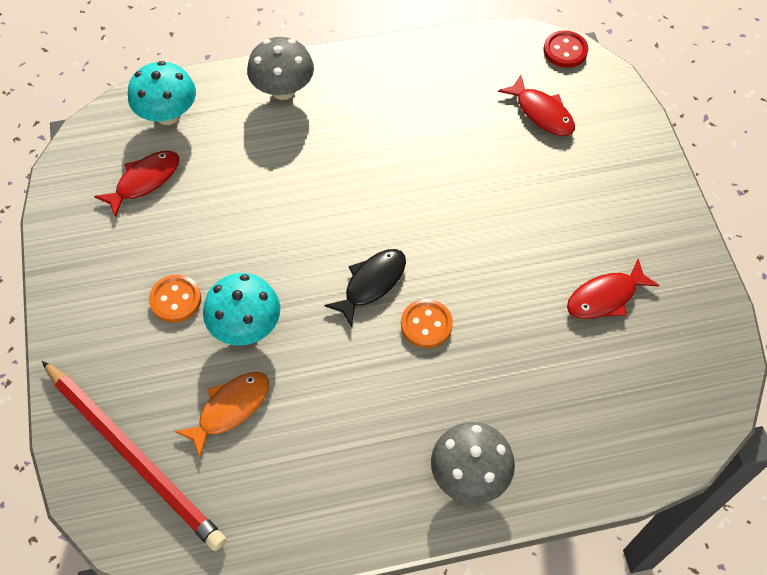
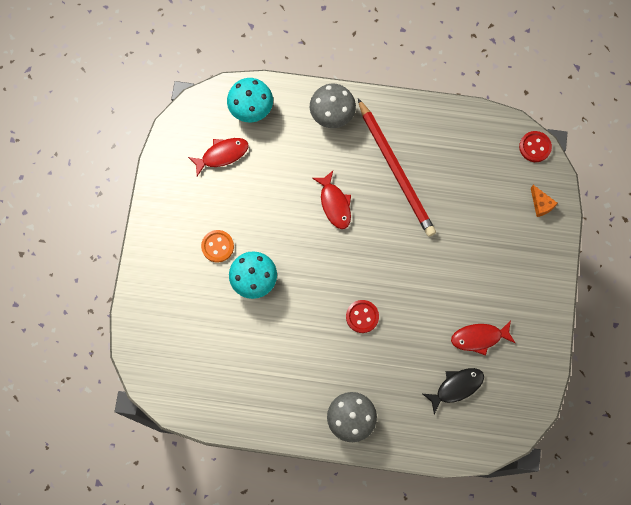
camera: 20 degrees right, 15 degrees up
red pencil [42,361,226,551] -> red pencil moved to [358,98,436,237]
orange fish [175,372,269,458] -> none
black fish [324,249,406,327] -> black fish moved to [423,368,484,414]
orange button [401,299,453,348] -> red button [346,300,379,333]
red fish [498,75,575,136] -> red fish moved to [312,171,351,229]
none -> orange cheese [531,185,558,217]

